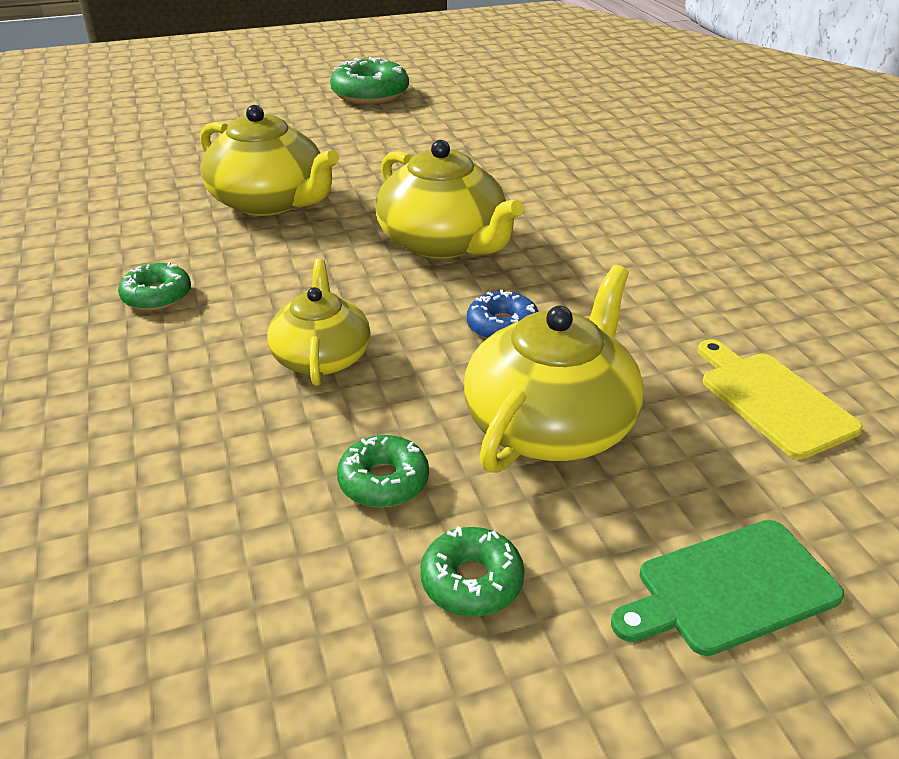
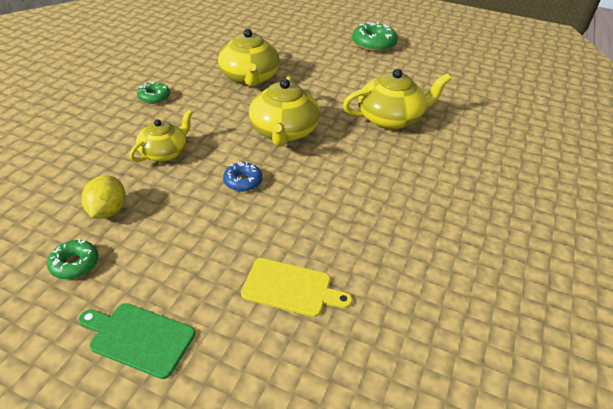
camera: 40 degrees right, 5 degrees up
green donut [337,435,429,508] -> yellow lemon [82,175,125,218]
yellow teapot [464,265,644,473] -> yellow teapot moved to [343,69,451,129]
yellow cutting board [698,339,863,459] -> yellow cutting board turned 90 degrees clockwise [241,258,352,317]

